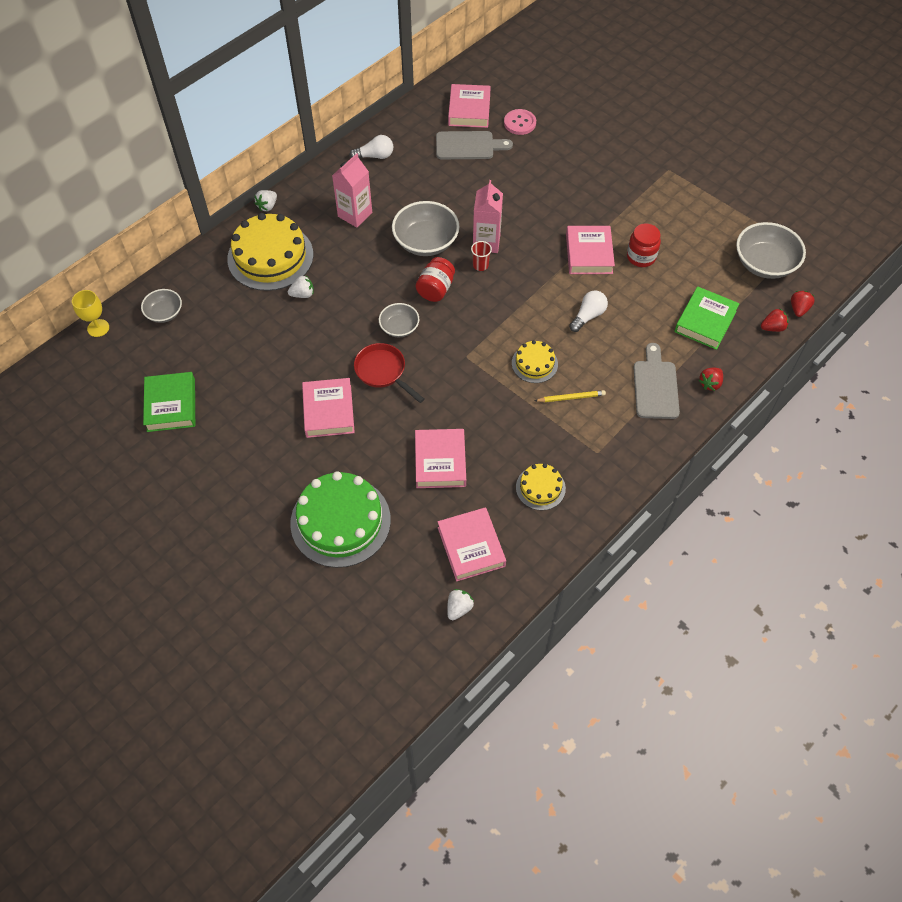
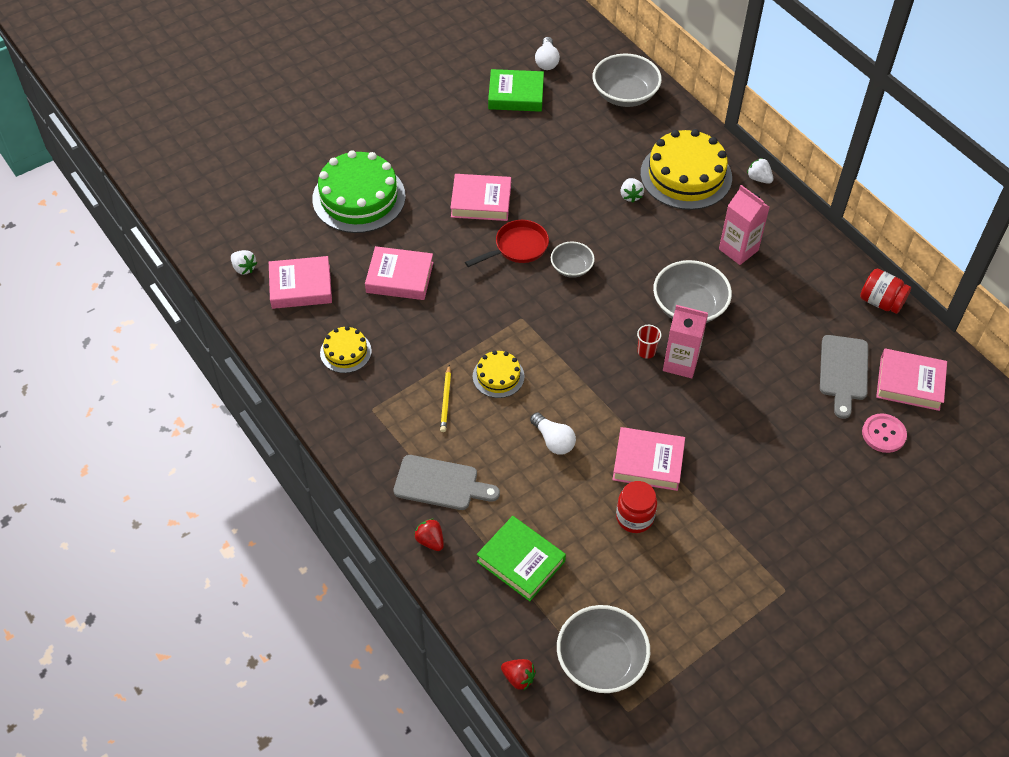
camera: 100 degrees right, 5 degrees down
yellow goblet [72,290,109,337] -> none
grey bowl [141,289,182,323] -> grey bowl [593,53,662,107], size x1.73
white light bulb [349,135,393,159] -> white light bulb moved to [535,37,560,70]
red jar [416,257,455,302] -> red jar moved to [860,269,911,314]
red strawberry [761,308,788,332] -> none

